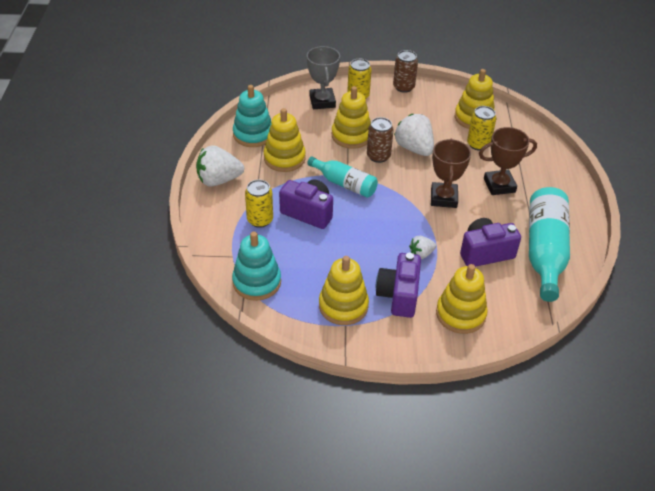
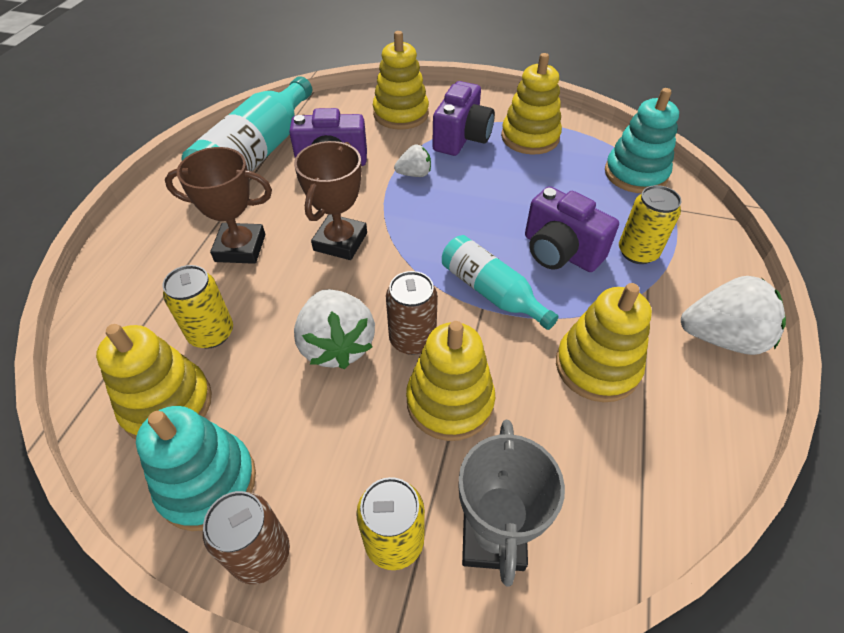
camera: 165 degrees left, 5 degrees up
turquoise stacking toy [233,85,271,147] -> turquoise stacking toy moved to [136,406,256,531]

